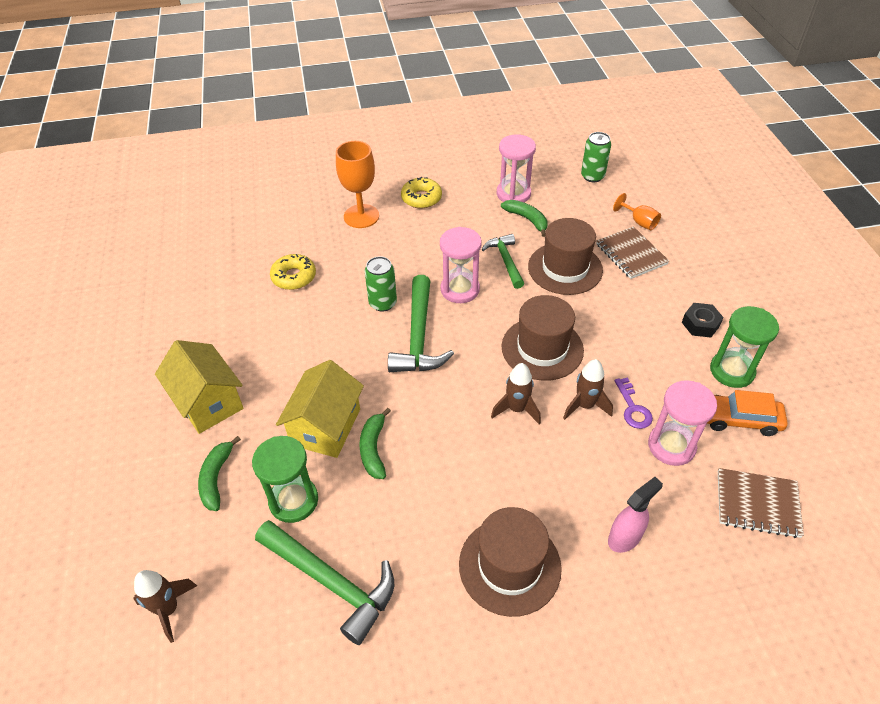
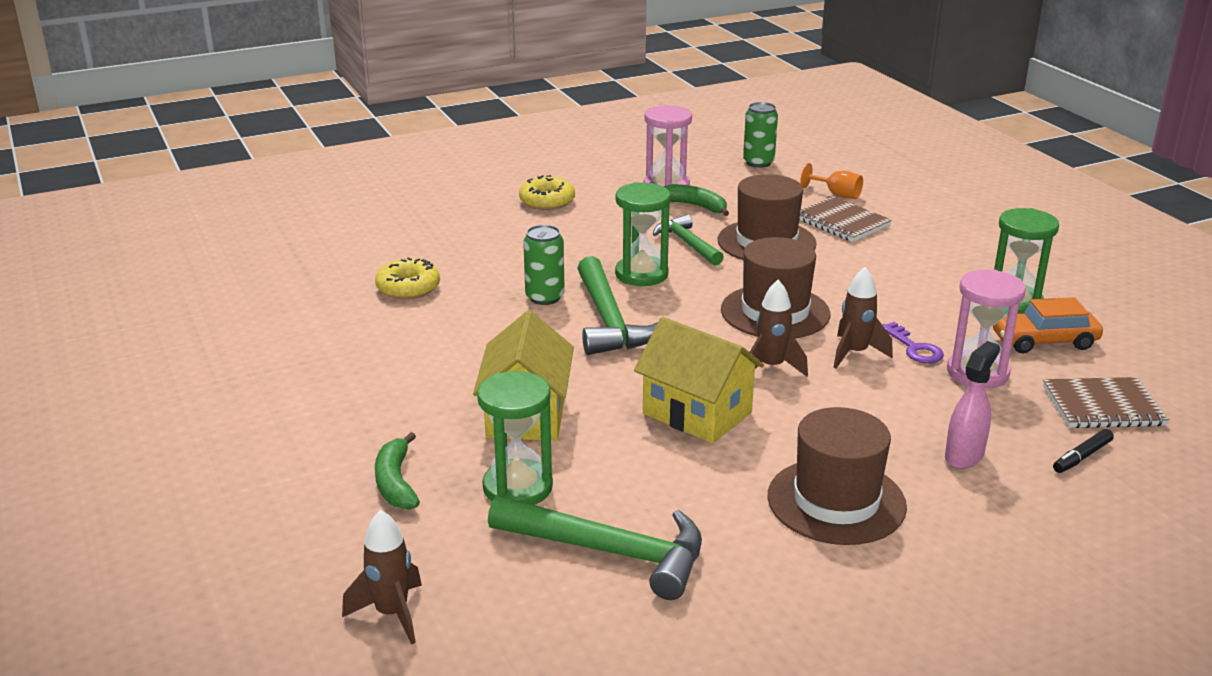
camera: 15 degrees left, 20 degrees down
yellow house [155,340,244,434] -> yellow house moved to [634,317,764,443]
orange goblet [336,141,379,228] -> none
green banana [359,408,391,479] -> none
pink hourglass [440,227,482,303] -> green hourglass [615,182,671,286]
black nut [682,303,724,338] -> none
none -> black marker [1053,429,1114,473]

